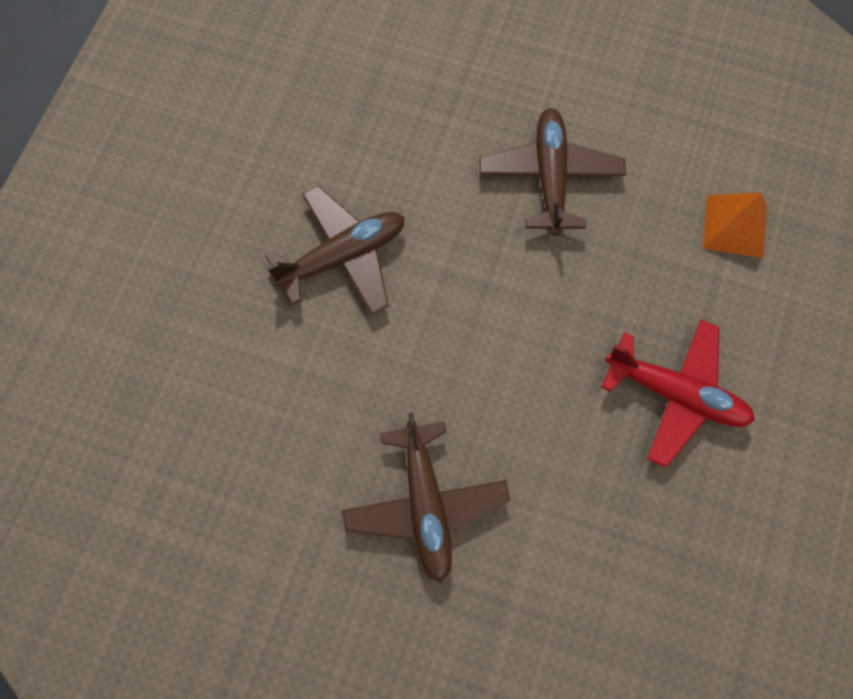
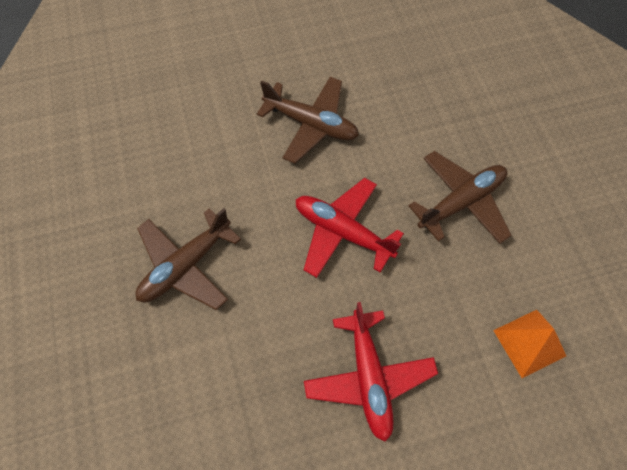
camera: 55 degrees right, 5 degrees down
none -> red plane [296,178,404,278]

